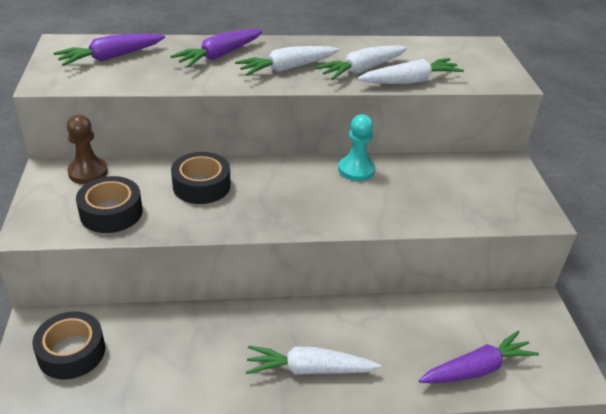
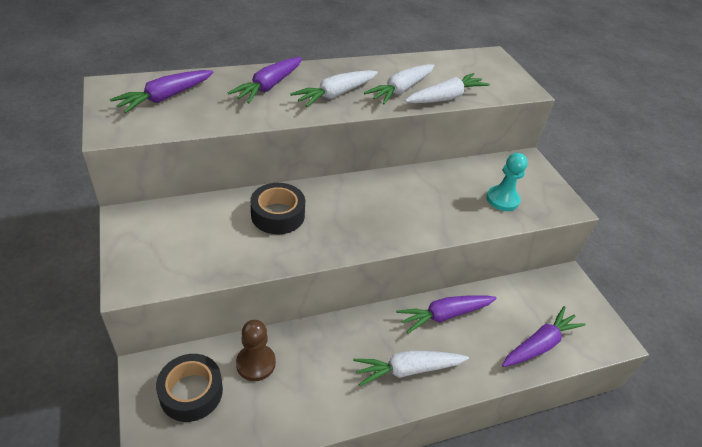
camera: 15 degrees left, 5 degrees up
brown pawn [67,115,108,184] -> brown pawn moved to [236,320,276,381]
black tape [76,176,143,233] -> none
turquoise pawn [338,114,375,181] -> turquoise pawn moved to [486,153,528,211]
none -> purple carrot [396,295,497,334]

